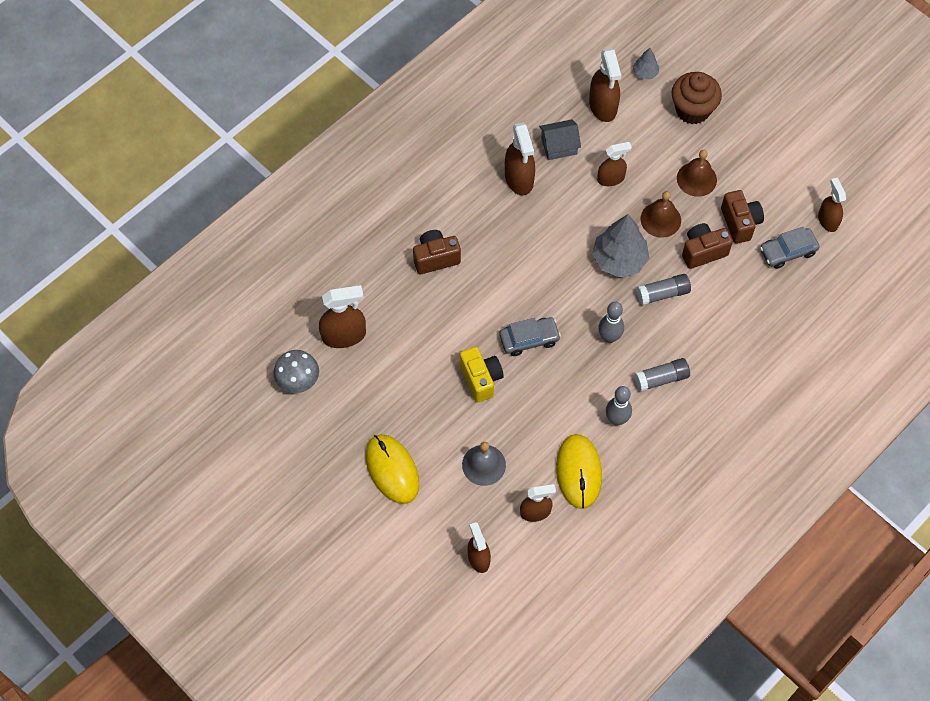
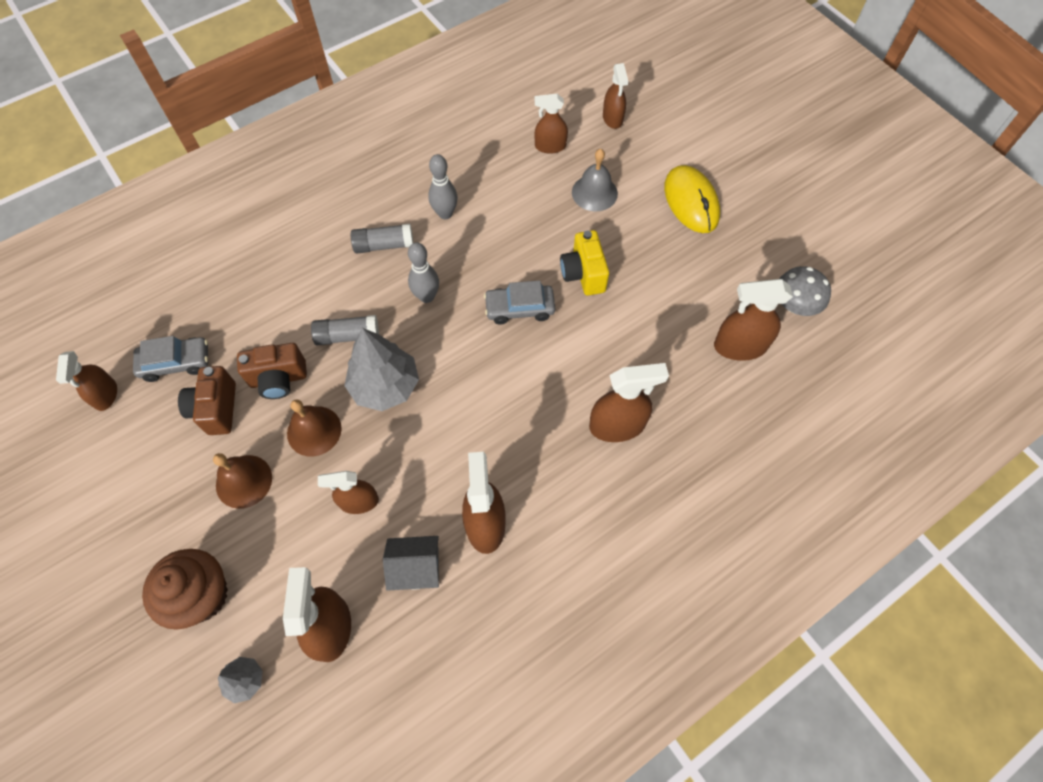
camera: 170 degrees left, 0 degrees up
brown camera [413,230,461,274] -> brown spray bottle [589,363,669,442]
yellow mouse [556,434,602,509] -> none

